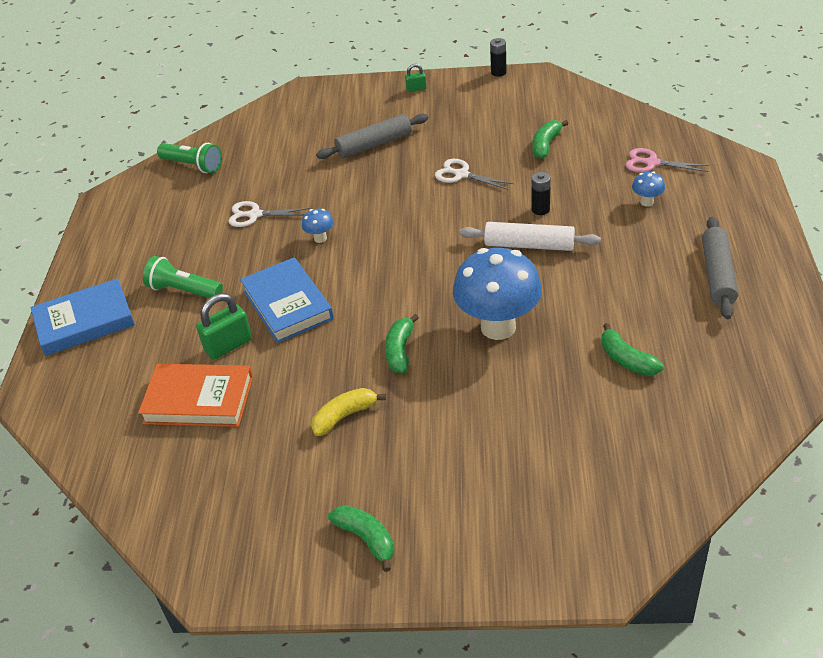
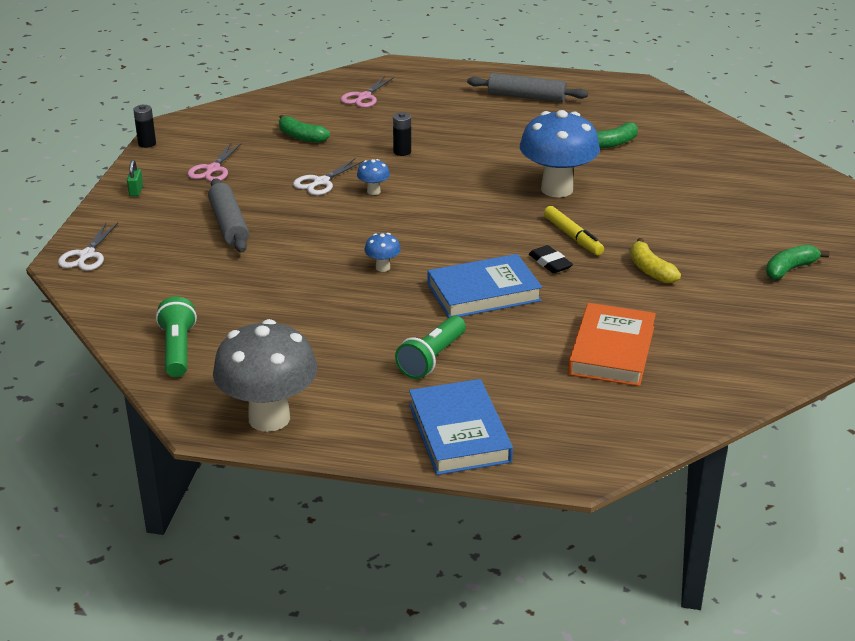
camera: 85 degrees left, 10 degrees down
green flashlight [157,143,222,173] -> green flashlight turned 45 degrees counterclockwise [156,297,197,377]
green padlock [196,293,252,360] -> none
white scissors [228,201,310,227] -> white scissors moved to [58,222,118,271]
green banana [385,314,419,373] -> yellow marker [544,206,604,255]
white rolling pin [460,222,601,251] -> none
blue mushroom [632,171,665,207] -> blue mushroom moved to [357,159,390,195]
none -> pink scissors [187,143,242,182]
none -> grey mushroom [213,319,317,432]
none -> black eraser [529,245,573,273]

